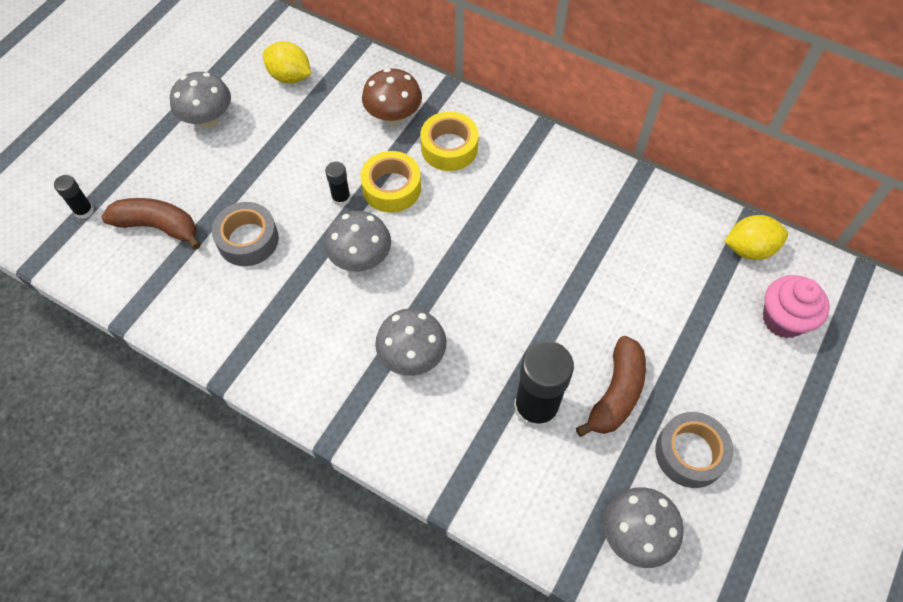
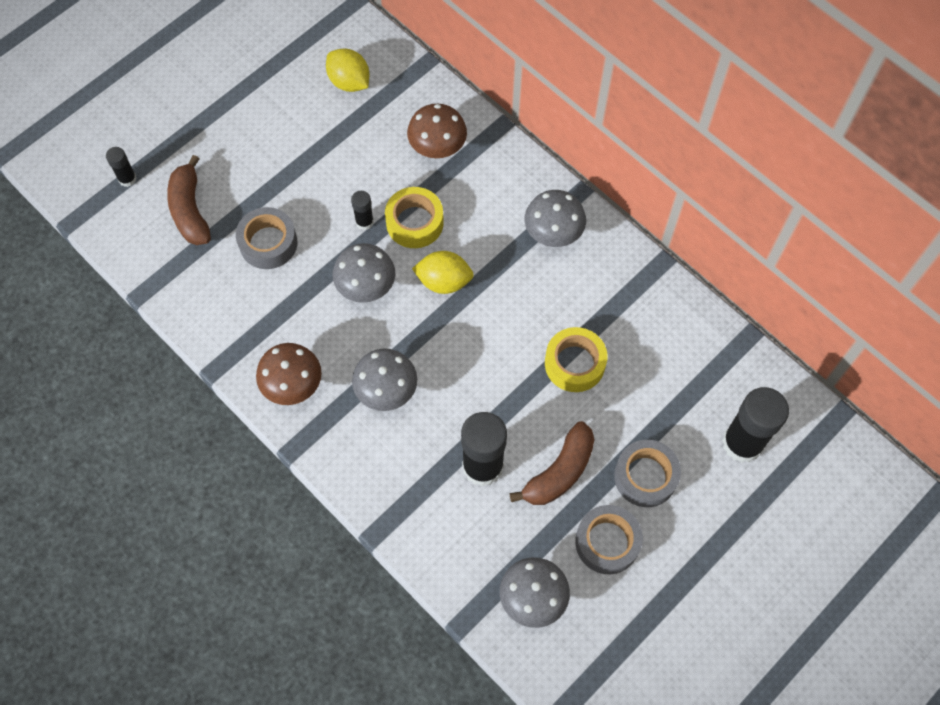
camera: 15 degrees right, 5 degrees up
brown banana [101,198,201,250] -> brown banana turned 135 degrees counterclockwise [167,155,211,245]
grey mushroom [170,72,231,129] -> grey mushroom moved to [525,190,586,247]
yellow tape [420,112,479,171] -> yellow tape moved to [545,327,607,392]
yellow lemon [724,215,788,260] -> yellow lemon moved to [412,251,474,294]
pink cupcake [763,275,830,338] -> black glue stick [722,387,789,463]
none -> brown mushroom [256,343,322,405]
none -> grey tape [614,440,681,507]

